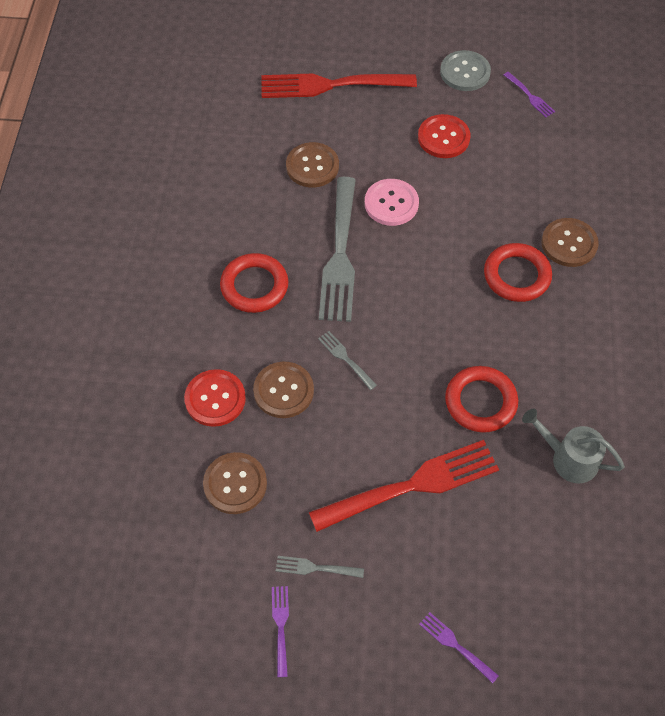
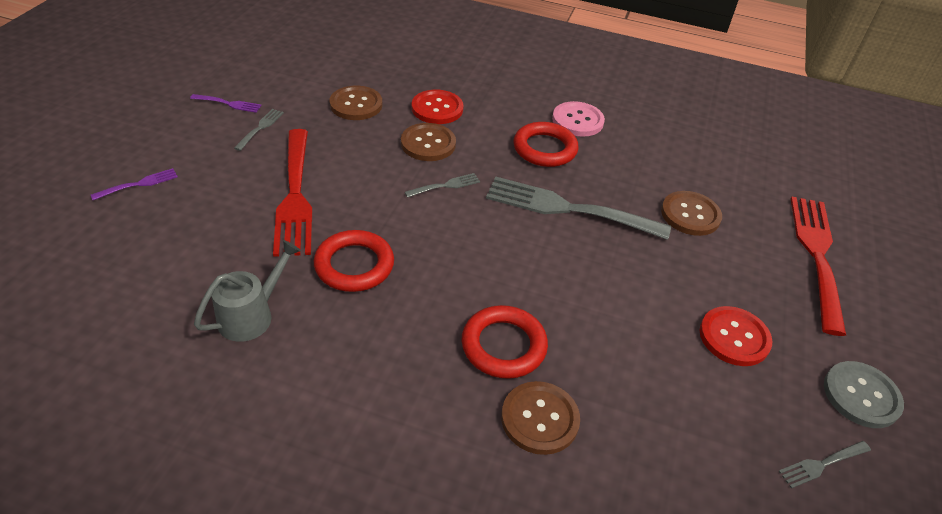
camera: 100 degrees right, 15 degrees down
pink button [365,179,419,226] -> pink button moved to [552,101,605,137]
purple fork [504,72,555,117] -> grey fork [779,441,871,488]

